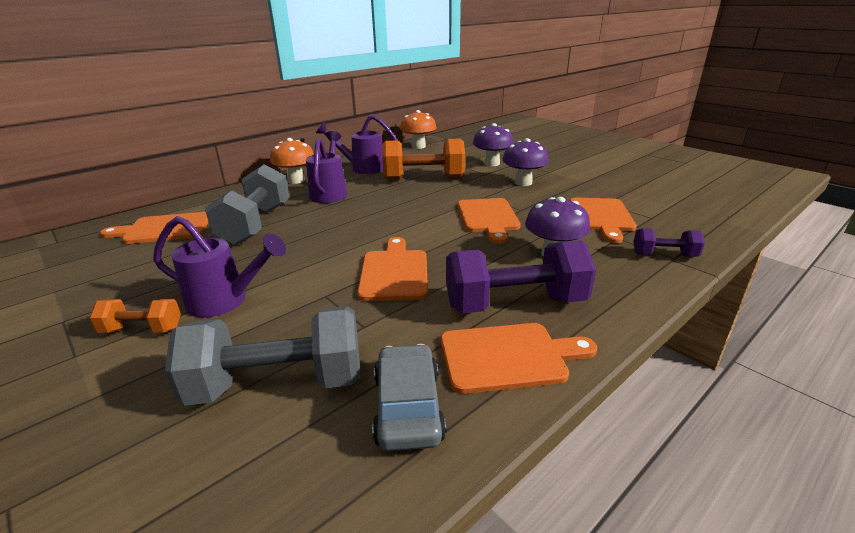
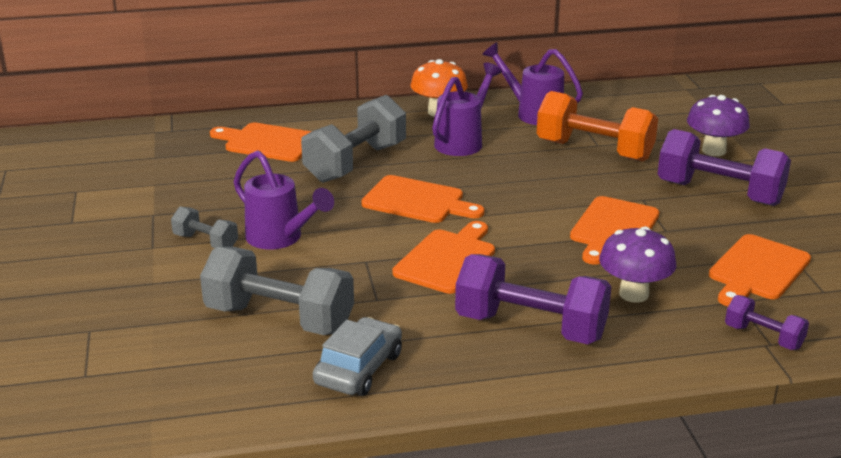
camera: 30 degrees right, 0 degrees up
orange dumbbell [89,299,181,333] -> grey dumbbell [171,207,238,248]
orange mushroom [400,110,436,149] -> none
orange cutting board [441,323,598,394] -> orange cutting board moved to [361,175,485,223]
purple mushroom [502,138,549,186] -> purple dumbbell [658,129,791,206]

